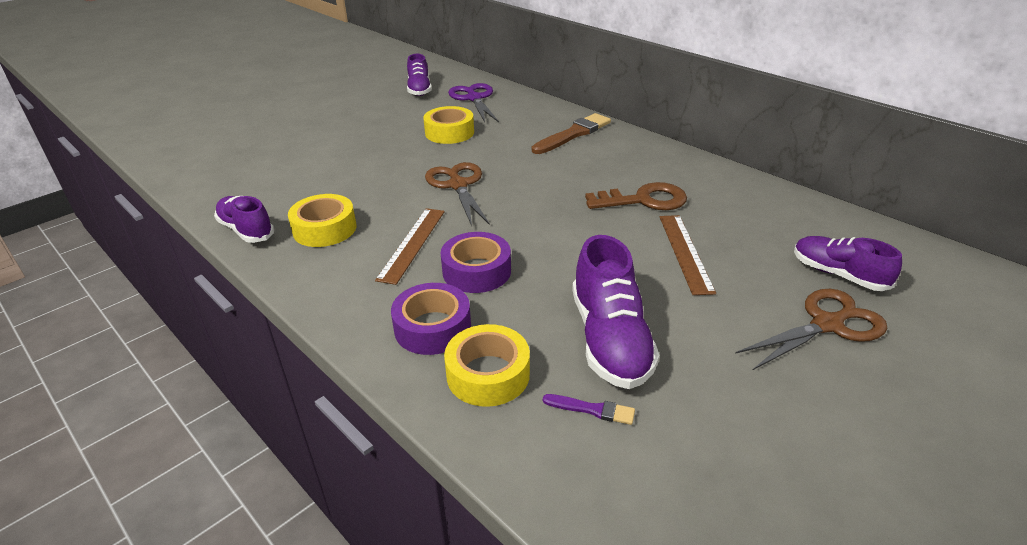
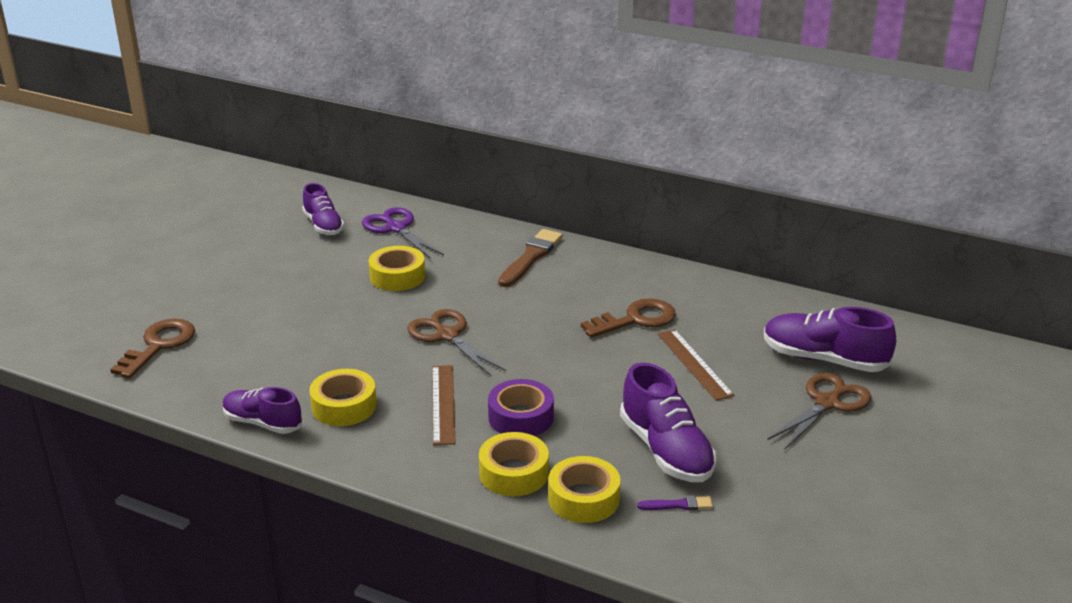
camera: 20 degrees left, 5 degrees down
purple tape [391,283,471,355] -> yellow tape [479,432,549,496]
purple shoe [794,236,902,291] -> purple shoe [764,307,896,372], size x1.51
none -> brown key [110,319,195,379]

